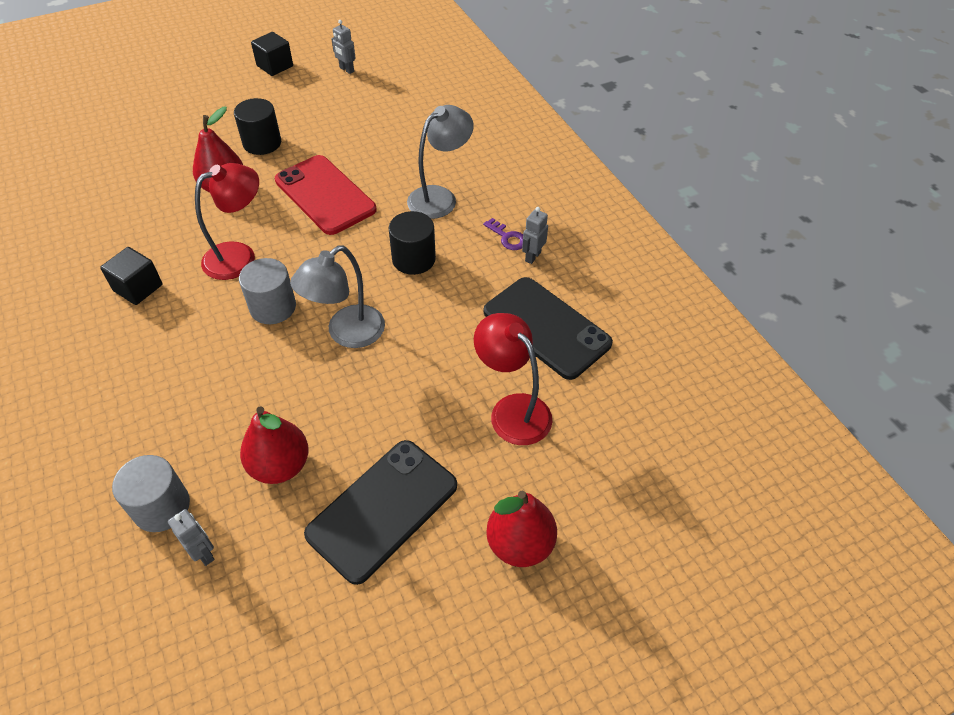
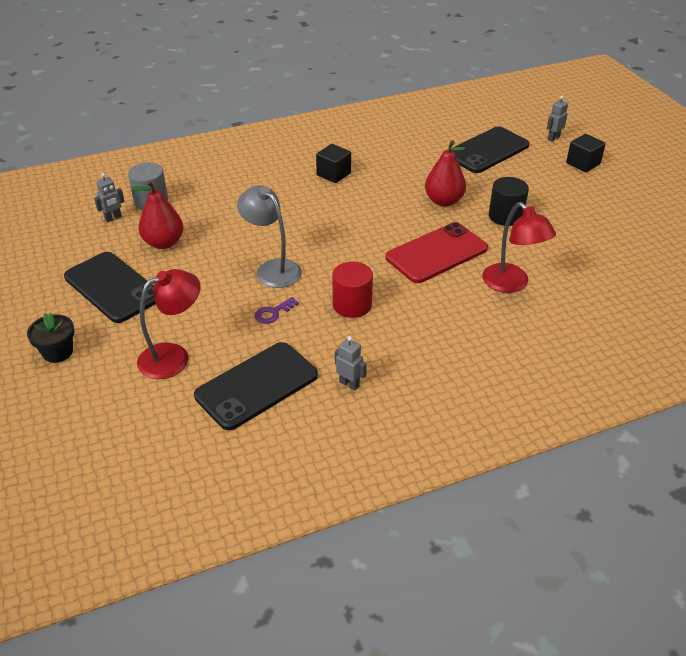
camera: 95 degrees right, 10 degrees down
red lamp [195,163,259,280] -> red lamp moved to [482,202,556,293]
grey cylinder [239,258,296,324] -> none
black cube [251,32,293,76] -> black cube moved to [566,134,606,172]
grey robot [331,20,356,74] -> grey robot moved to [547,96,568,141]
black cylinder [389,211,436,275] -> red cylinder [332,262,373,318]
grey lamp [407,105,474,219] -> none
purple key [483,218,523,250] -> purple key moved to [255,297,299,324]
red pear [486,491,557,567] -> black flower pot [27,313,75,363]
none -> black phone [452,126,529,173]

